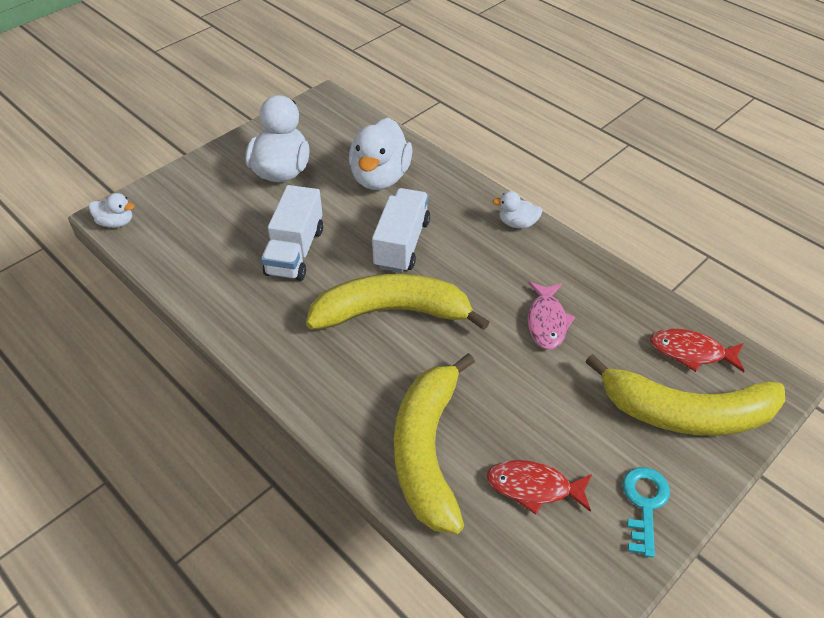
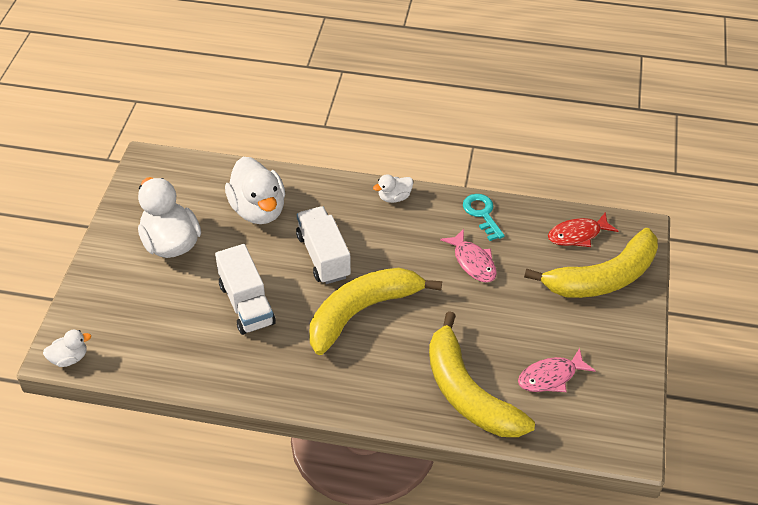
camera: 35 degrees left, 0 degrees up
red fish [487,460,592,515] -> pink fish [518,348,596,392]
turquoise key [623,467,670,558] -> turquoise key moved to [463,194,505,241]

